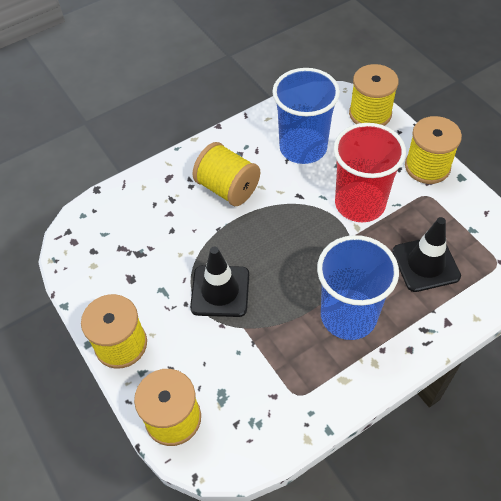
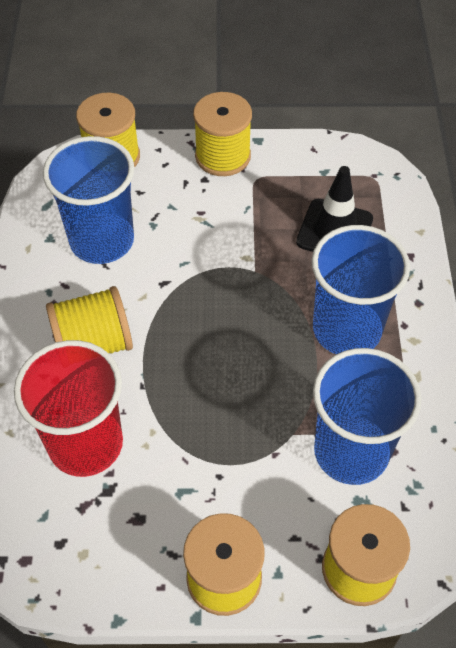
camera: 60 degrees left, 0 degrees up
black traffic cone [190,246,249,317] -> none
red cup [333,123,406,222] -> red cup moved to [14,340,123,477]
none -> blue cup [313,348,422,485]

